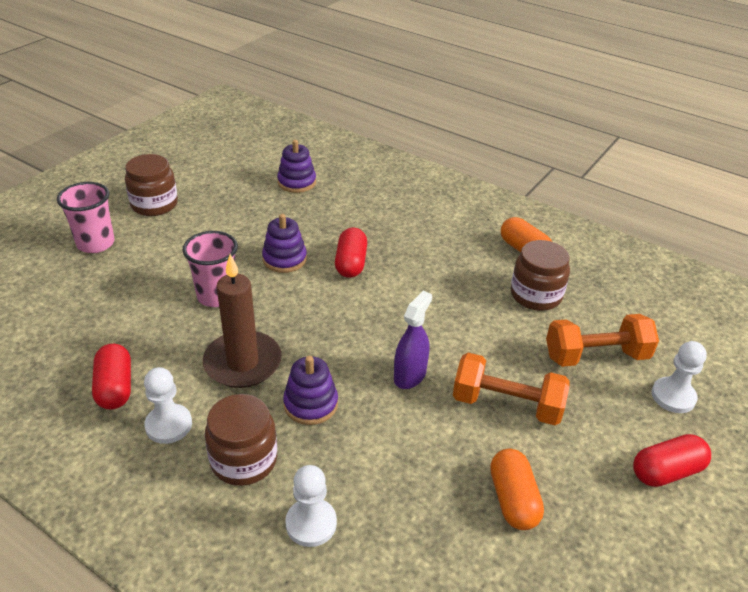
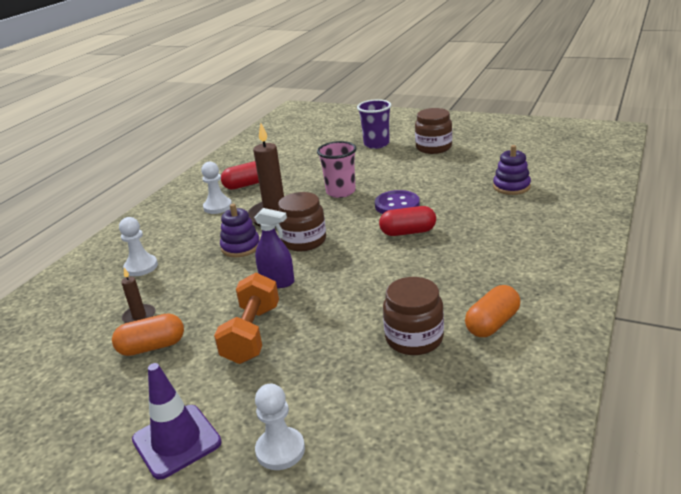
camera: 85 degrees right, 10 degrees down
pink cup [57,182,114,253] -> purple cup [357,99,391,149]
brown jar [205,394,277,486] -> brown jar moved to [278,192,326,251]
purple stacking toy [262,214,307,273] -> purple button [375,190,420,214]
orange dumbbell [546,314,659,367] -> none
red capsule [633,434,711,487] -> purple traffic cone [132,363,222,480]
none -> brown candle [121,268,155,323]

